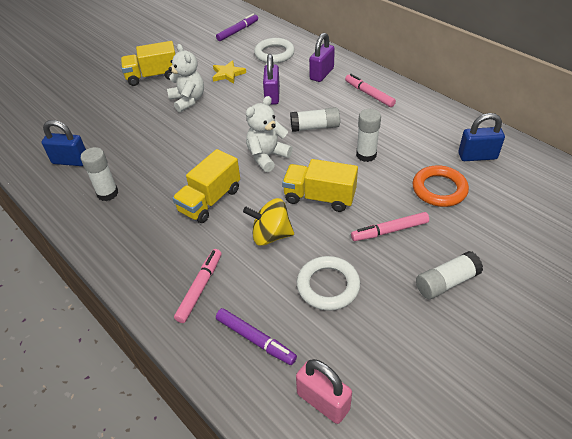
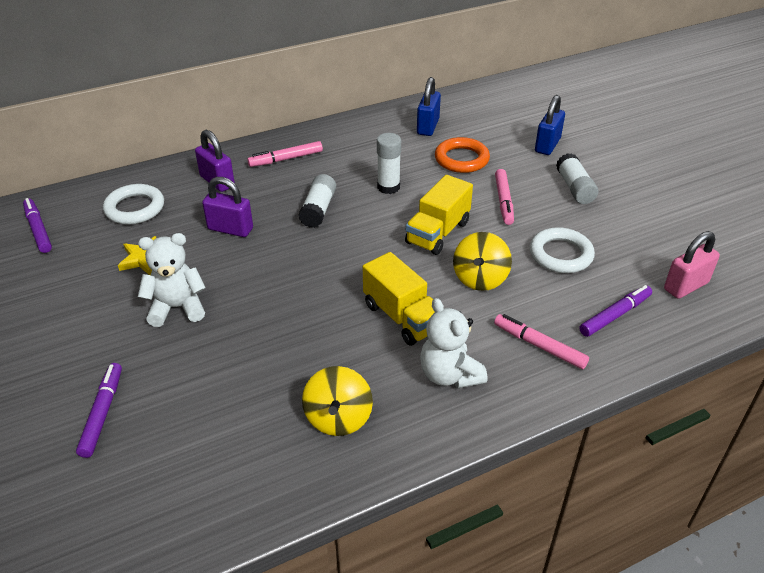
camera: 75 degrees left, 5 degrees down
blue padlock [42,120,86,166] -> blue padlock moved to [535,95,565,155]
white glue stick [80,147,118,201] -> yellow spinning top [302,366,373,436]
yellow truck [121,41,175,86] -> none
white teddy bear [246,96,293,172] -> white teddy bear moved to [420,298,487,388]
none -> purple marker [76,363,122,458]

